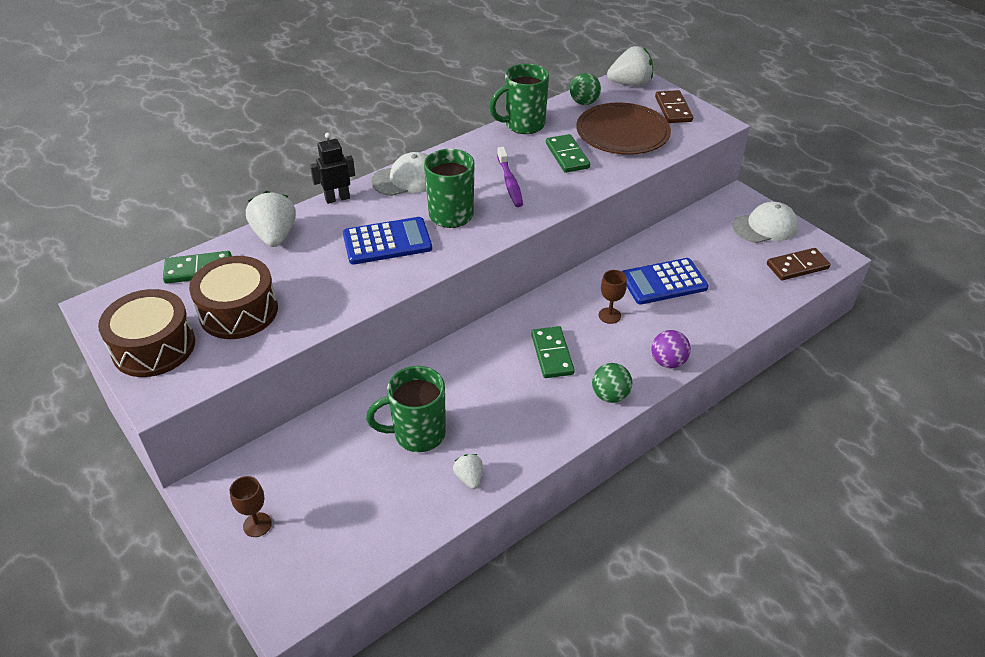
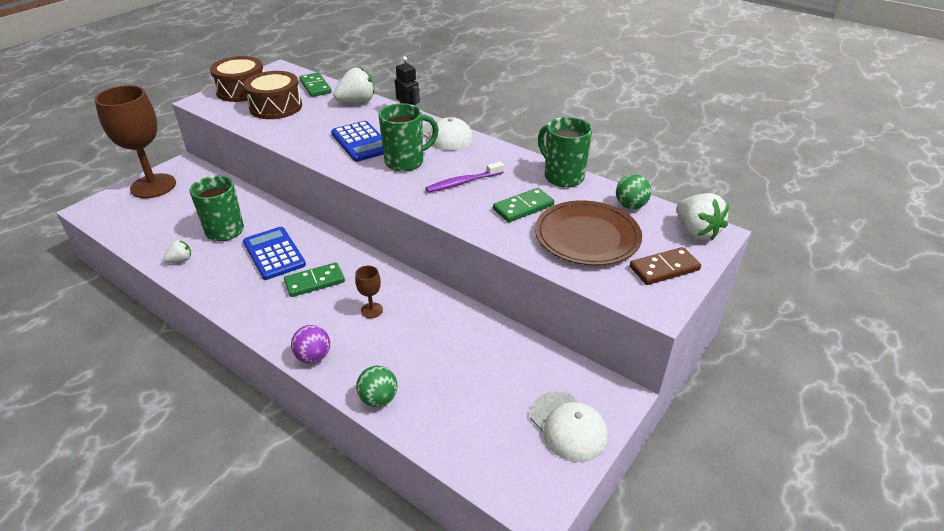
camera: 75 degrees right, 5 degrees down
brown goblet [230,476,272,537] -> brown goblet [94,85,176,198], size x2.48
green ball [592,363,632,403] -> green ball moved to [356,366,398,407]
blue calculator [622,258,709,305] -> blue calculator moved to [243,227,306,280]
brown domino [767,248,831,280] -> none

